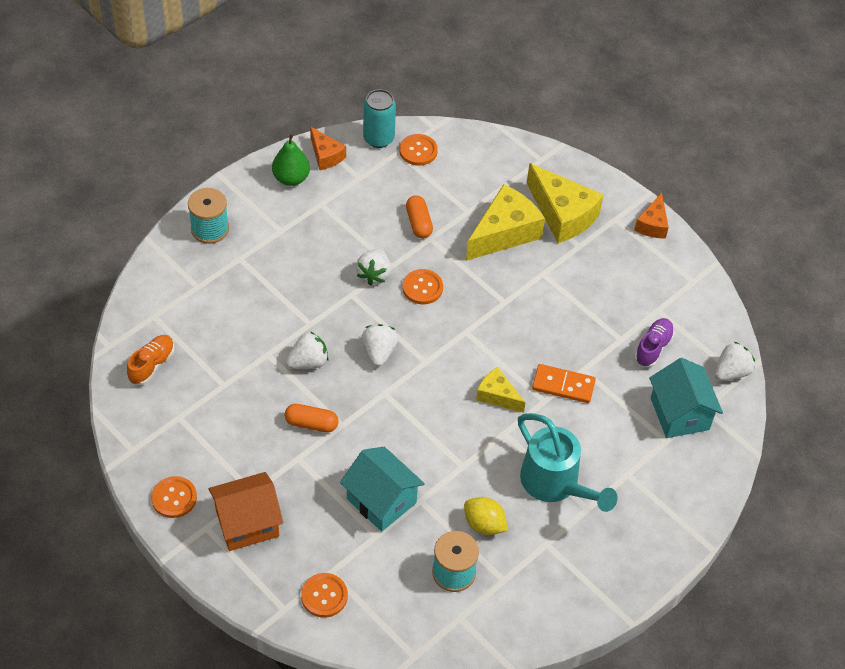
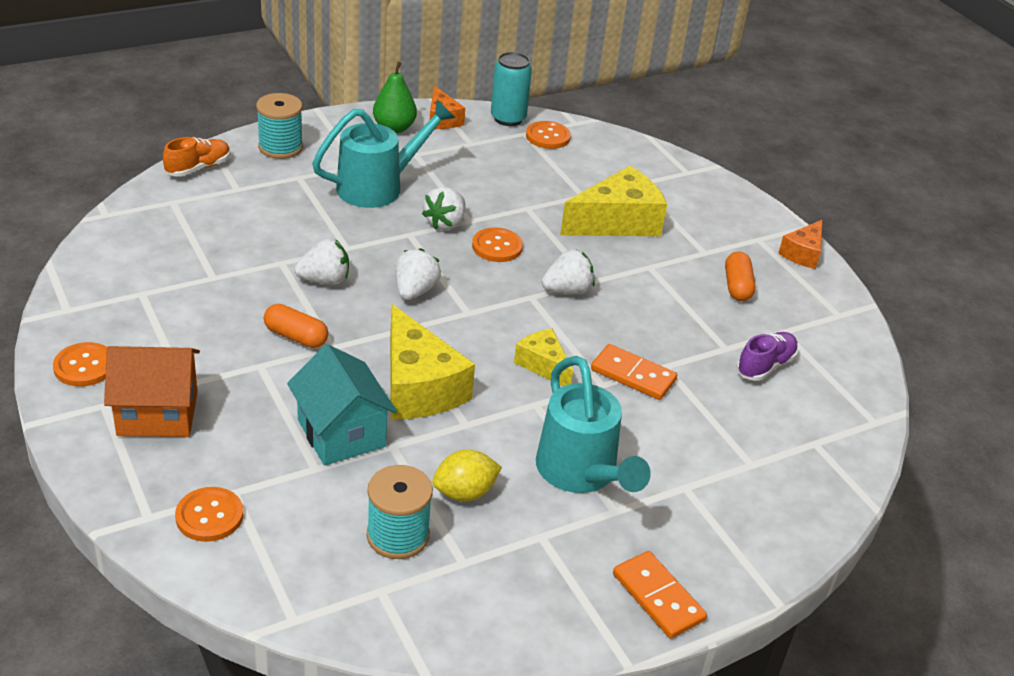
camera: 15 degrees right, 15 degrees down
orange shoe [127,335,175,385] -> orange shoe moved to [163,137,231,177]
orange capsule [406,195,433,238] -> orange capsule moved to [725,251,756,301]
yellow lemon [464,497,508,535] -> yellow lemon turned 75 degrees counterclockwise [432,450,502,501]
yellow cheese [527,163,604,243] -> yellow cheese moved to [390,304,475,420]
turquoise house [649,358,723,438] -> none
white strawberry [715,342,755,381] -> white strawberry moved to [541,249,595,294]
none -> turquoise watering can [312,100,455,208]
none -> orange domino [613,551,707,639]

